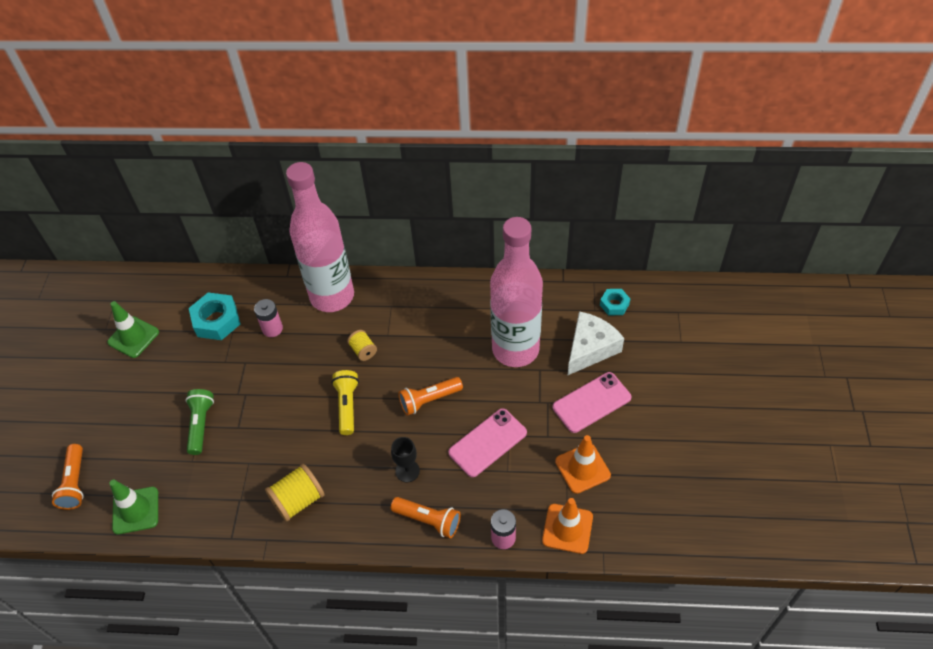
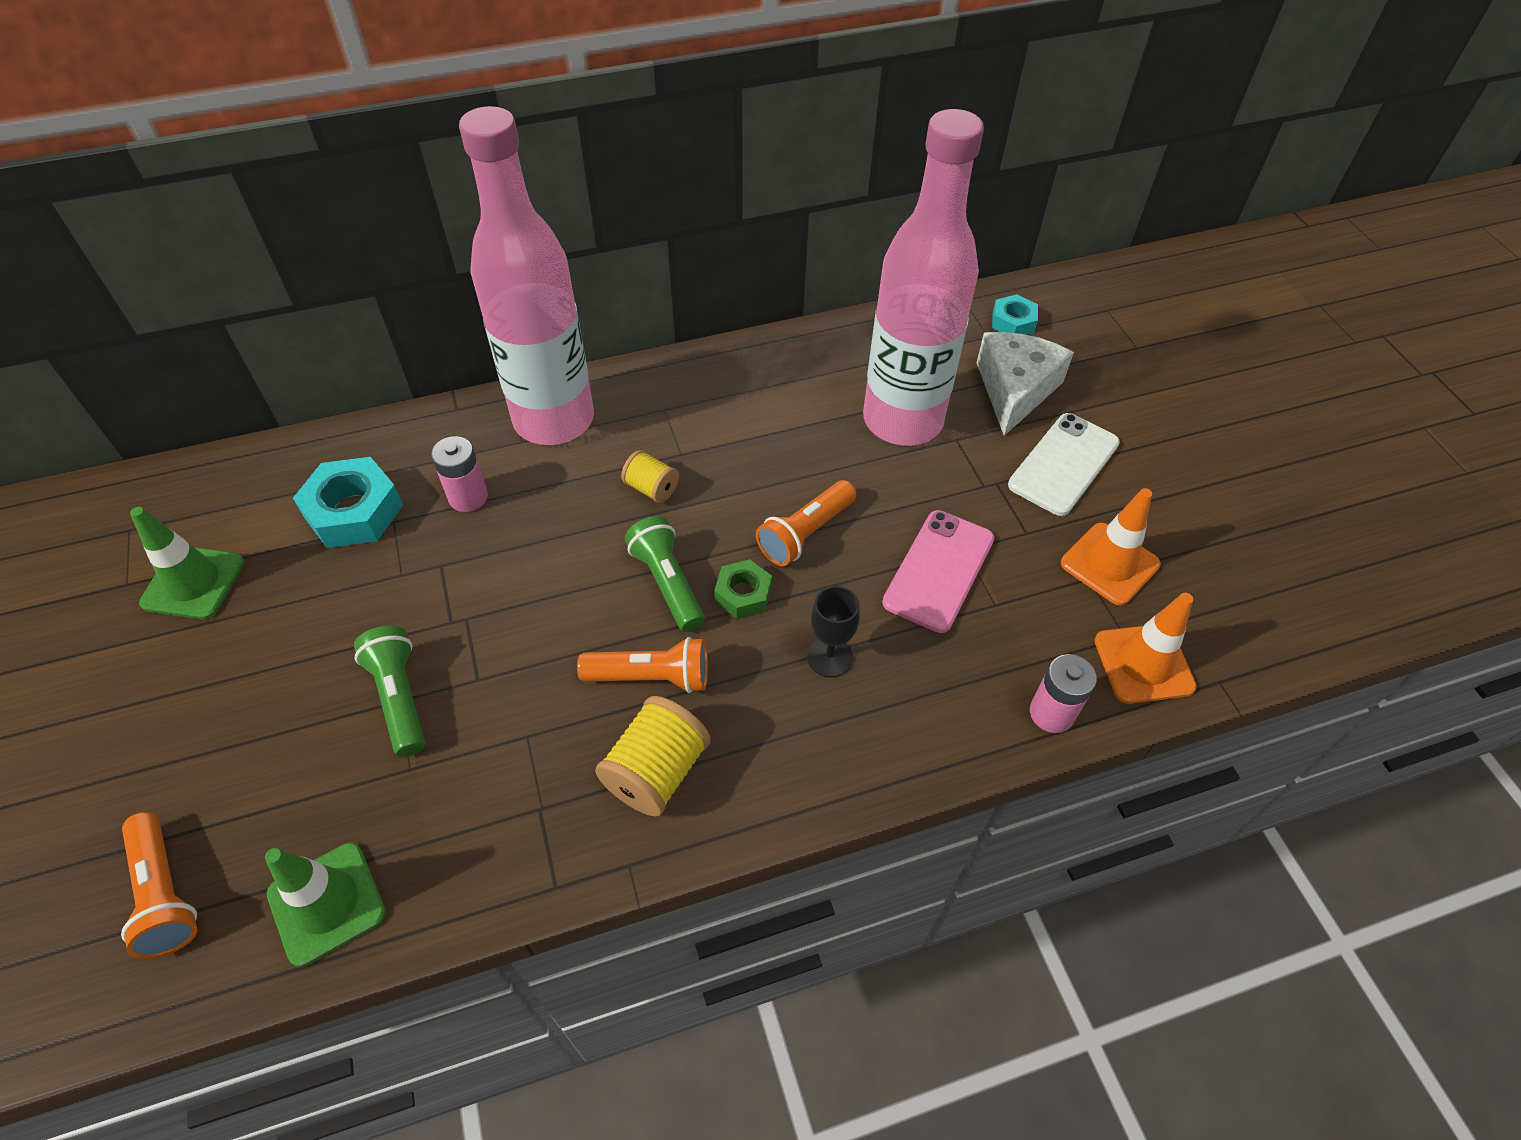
camera: 25 degrees left, 0 degrees up
yellow flashlight [331,370,359,435] -> green flashlight [625,516,705,632]
orange flashlight [391,497,460,538] -> orange flashlight moved to [577,637,708,693]
pink phone [553,372,631,433] -> white phone [1008,413,1120,516]
none -> green nut [714,559,772,619]

